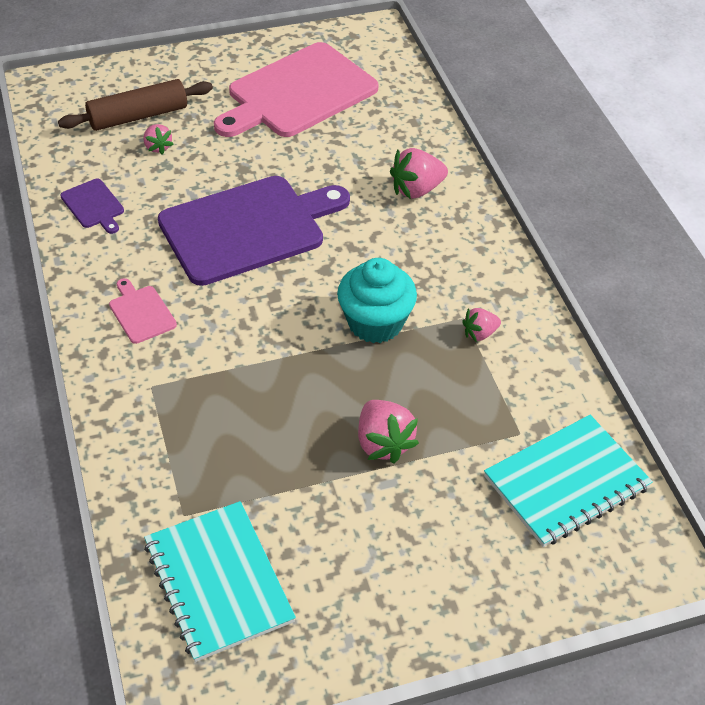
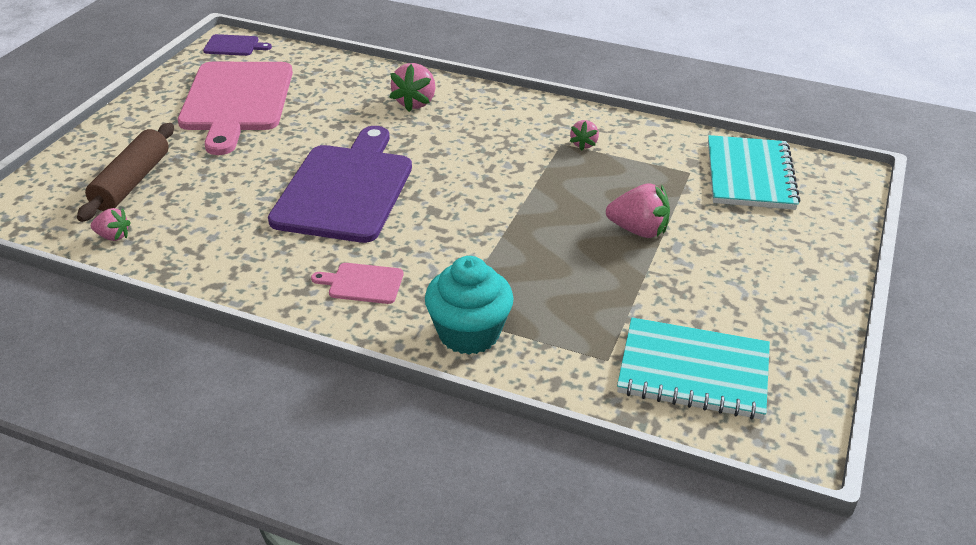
camera: 50 degrees left, 10 degrees down
purple cutting board [60,179,124,234] -> purple cutting board moved to [203,34,272,56]
pink strawberry [144,124,173,155] -> pink strawberry moved to [91,208,131,241]
turquoise cupcake [337,258,417,343] -> turquoise cupcake moved to [425,256,514,355]

